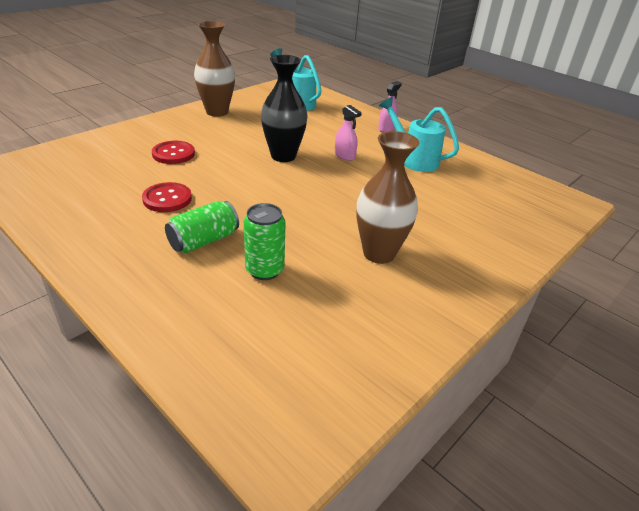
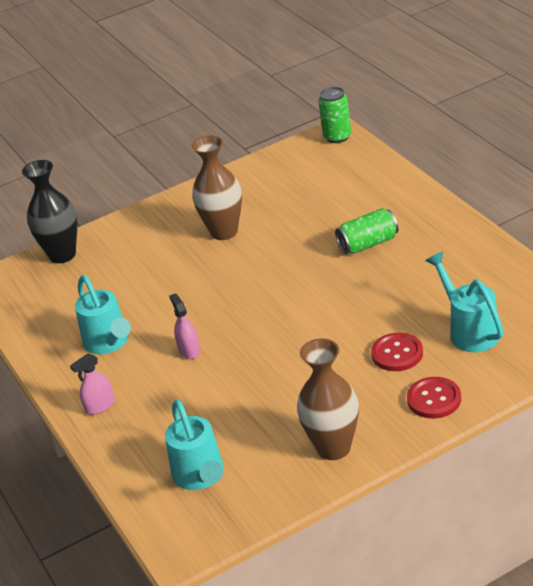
camera: 155 degrees left, 0 degrees up
red button [142,182,192,212] -> red button moved to [407,377,461,419]
green can [244,203,286,280] -> green can moved to [318,87,351,143]
black vase [261,55,308,162] -> black vase moved to [22,160,77,263]
none -> turquoise watering can [425,251,504,352]

